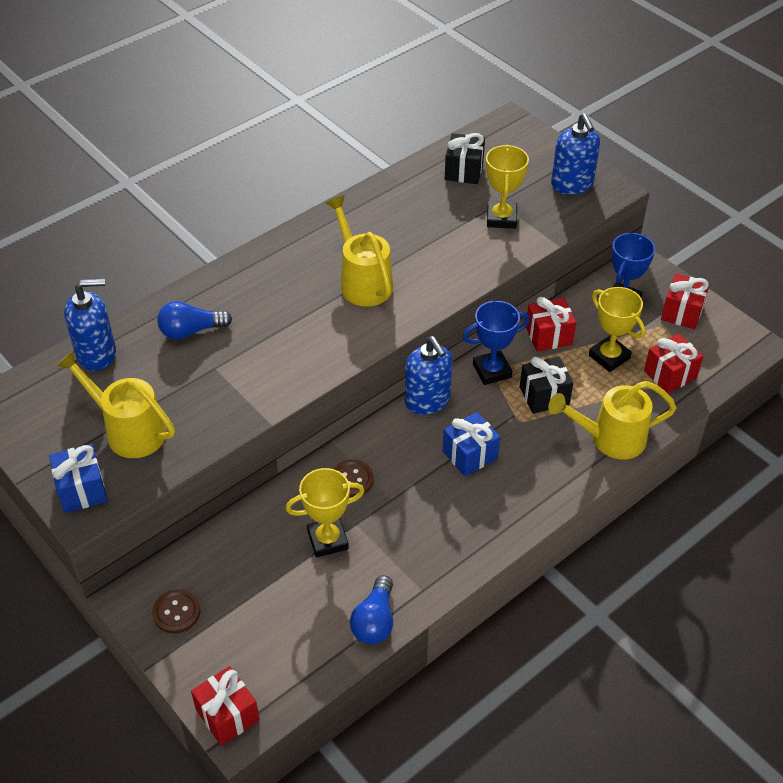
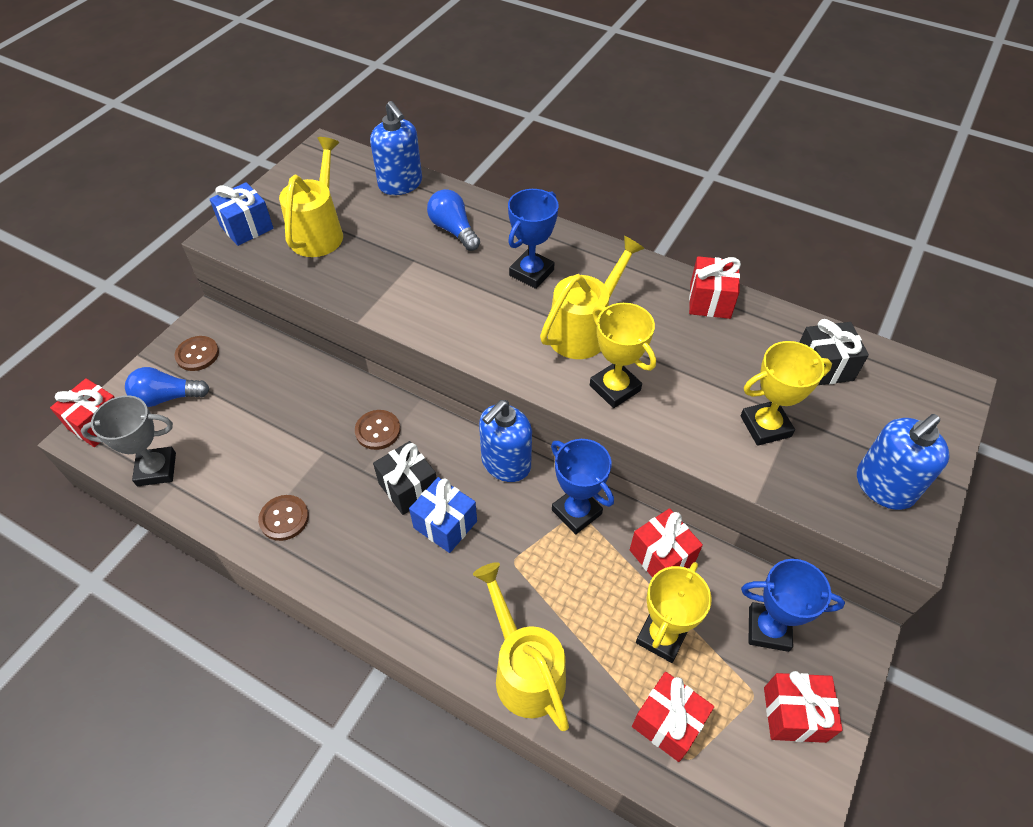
camera: 70 degrees right, 5 degrees up
yellow trophy [286,468,364,558] -> yellow trophy moved to [590,303,656,408]
blue light bulb [350,575,393,644] -> blue light bulb moved to [125,367,209,407]
black gift [520,356,573,414] -> black gift moved to [373,441,437,515]
none -> grey trophy [81,395,176,486]
none -> brown button [258,495,309,541]
none -> blue trophy [508,189,558,289]
none -> red gift [689,256,741,319]

